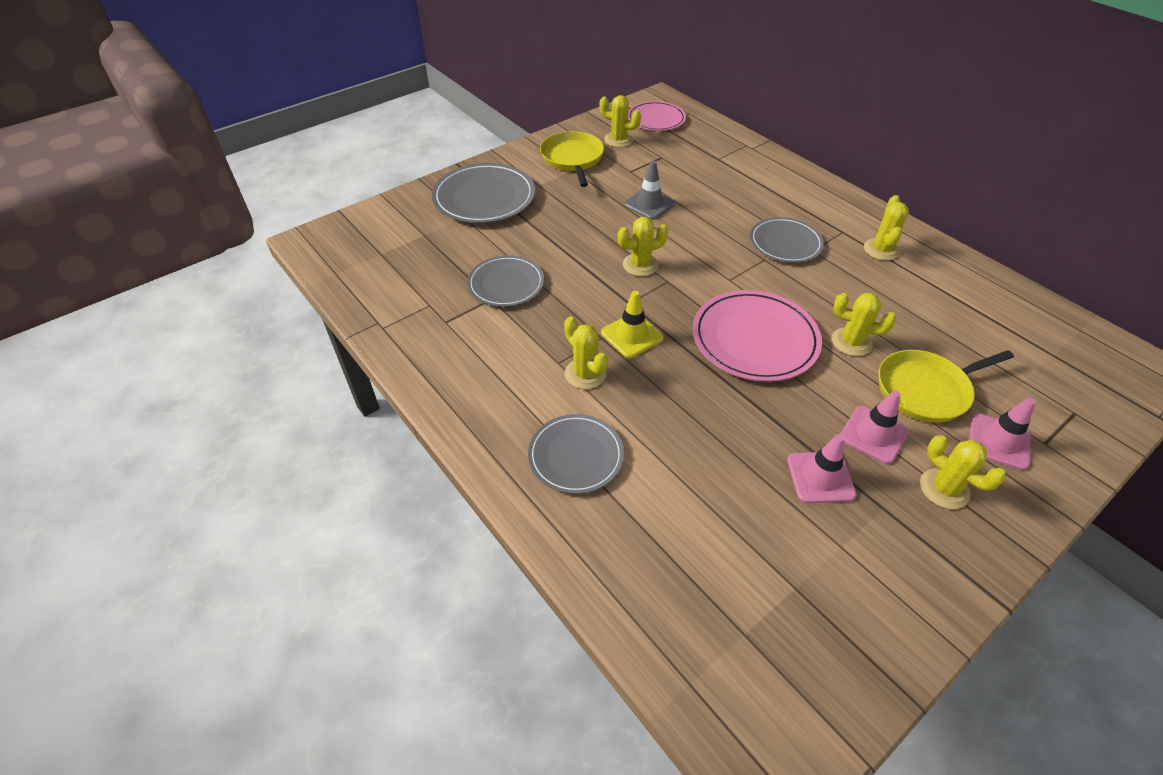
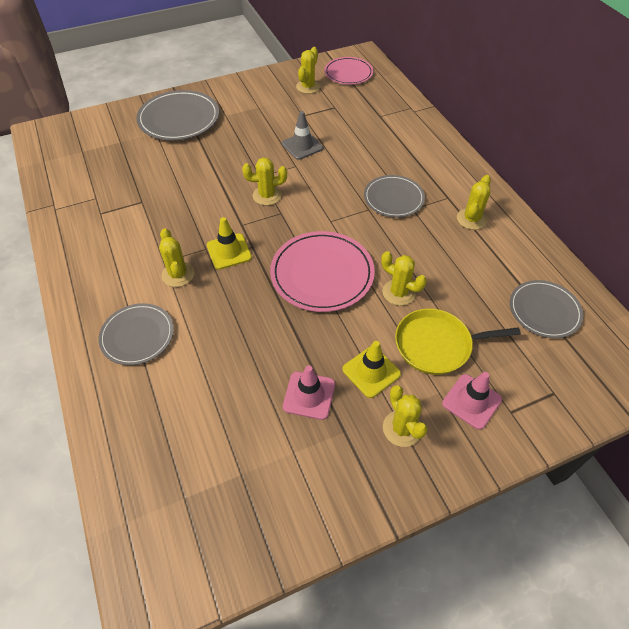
camera: 15 degrees right, 5 degrees up
grey plate [467,255,544,307] -> grey plate moved to [510,280,583,338]
yellow pan [540,131,604,187] -> none
yellow cactus [599,95,641,147] -> yellow cactus turned 75 degrees clockwise [296,47,320,94]
pink traffic cone [841,391,909,464] -> yellow traffic cone [343,341,401,398]

